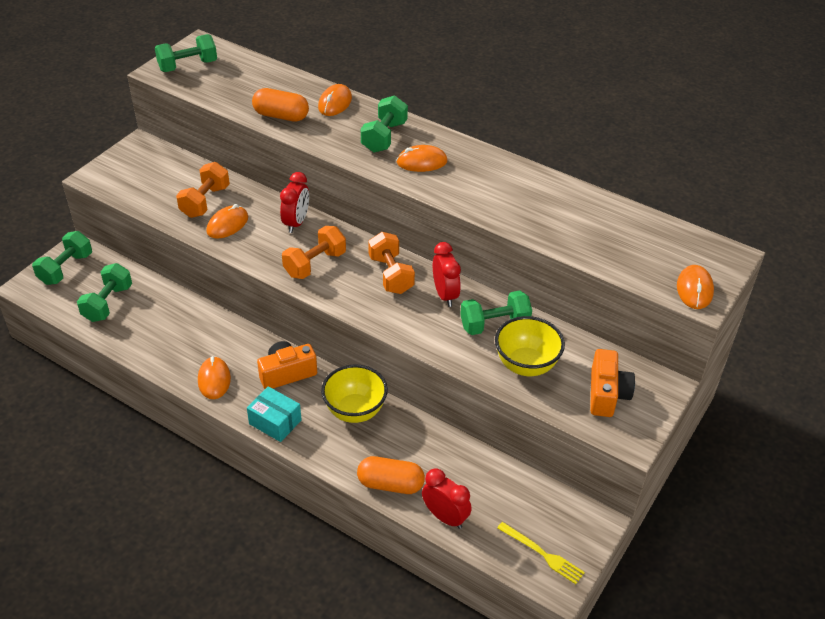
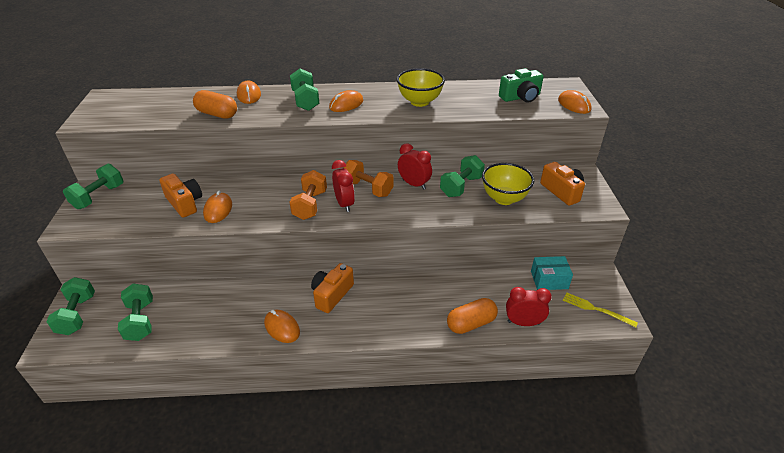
camera: 35 degrees left, 5 degrees down
green dumbbell [155,34,217,72] -> green dumbbell moved to [63,164,123,209]
orange dumbbell [176,162,230,218] -> orange camera [159,173,202,218]
turquoise box [247,386,302,442] -> turquoise box moved to [531,256,573,290]
orange capsule [252,88,309,122] -> orange capsule turned 45 degrees clockwise [193,90,237,119]
red clock [280,172,309,233] -> red clock moved to [332,160,355,212]
yellow bowl [321,364,388,423] -> yellow bowl moved to [397,68,445,107]
yellow fork [497,522,585,584] -> yellow fork turned 150 degrees counterclockwise [563,293,638,327]
none -> green camera [499,68,544,103]

